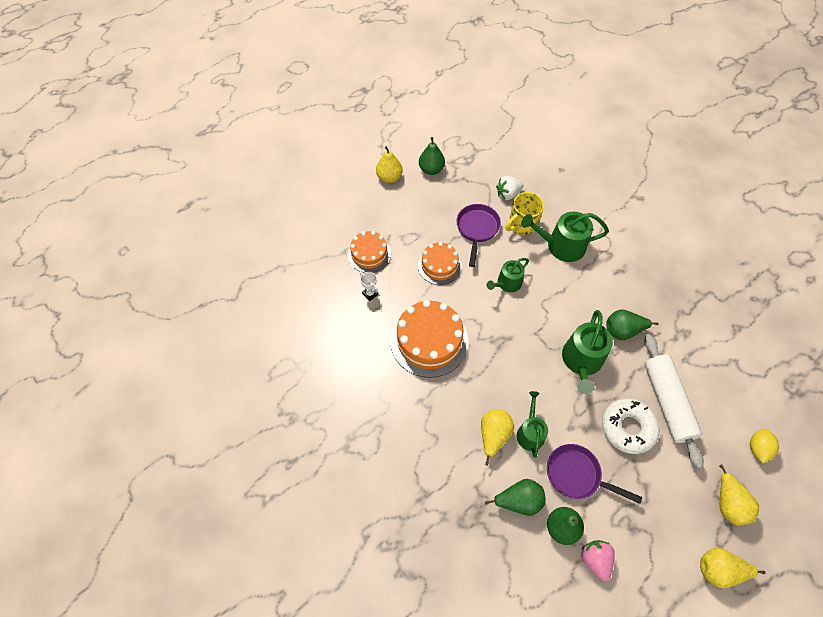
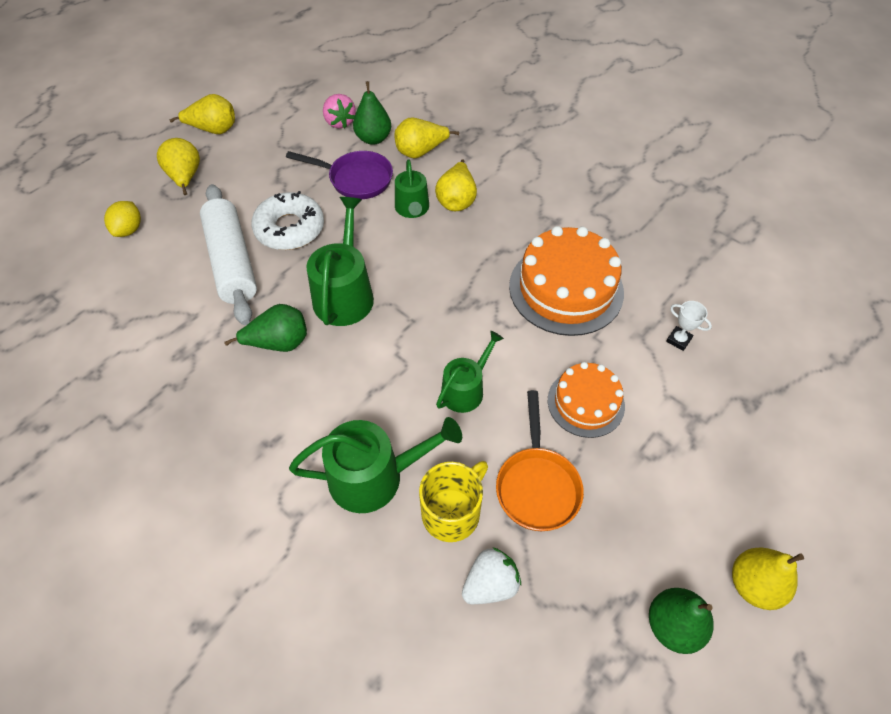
camera: 170 degrees right, 5 degrees down
orange cake [348,231,391,273] -> none
purple pan [456,204,501,267] -> orange pan [496,390,584,531]
green pear [485,479,546,516] -> yellow pear [394,117,459,159]

